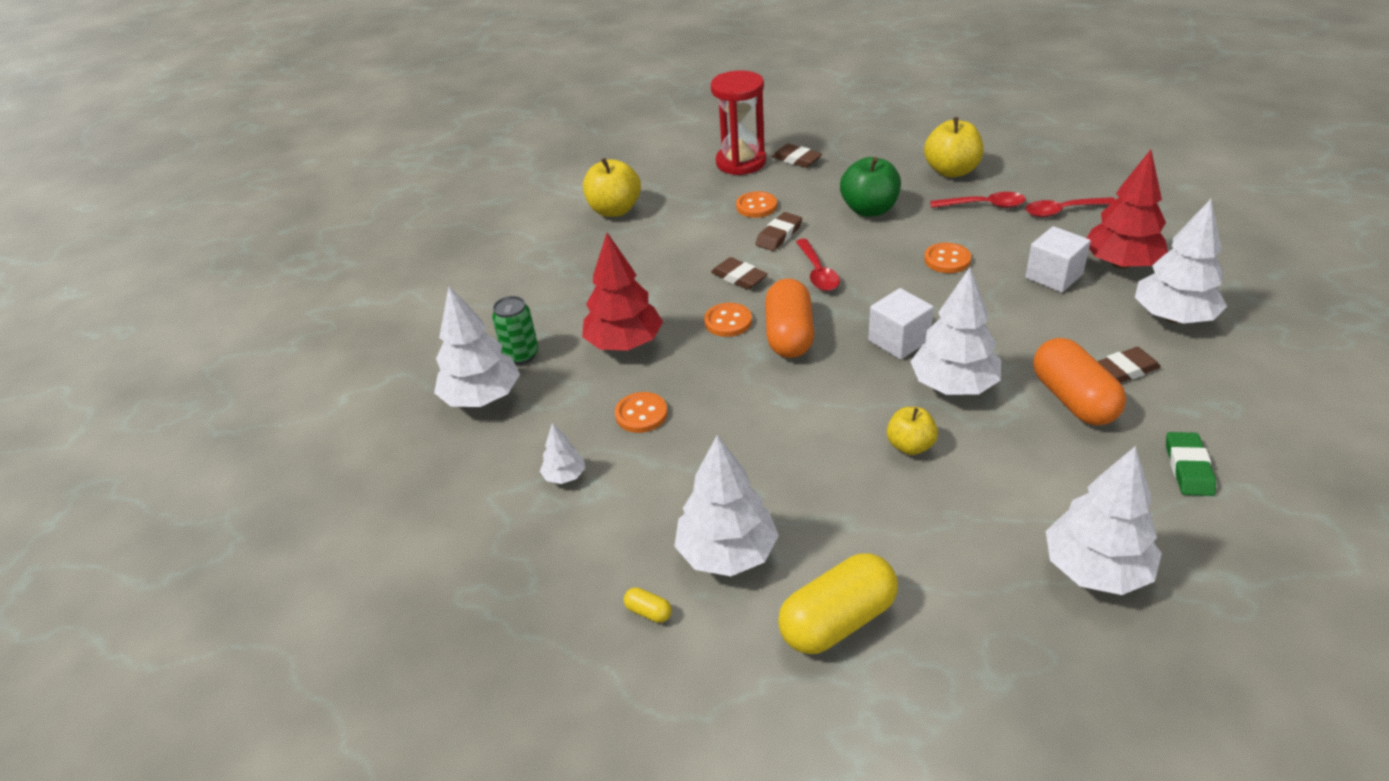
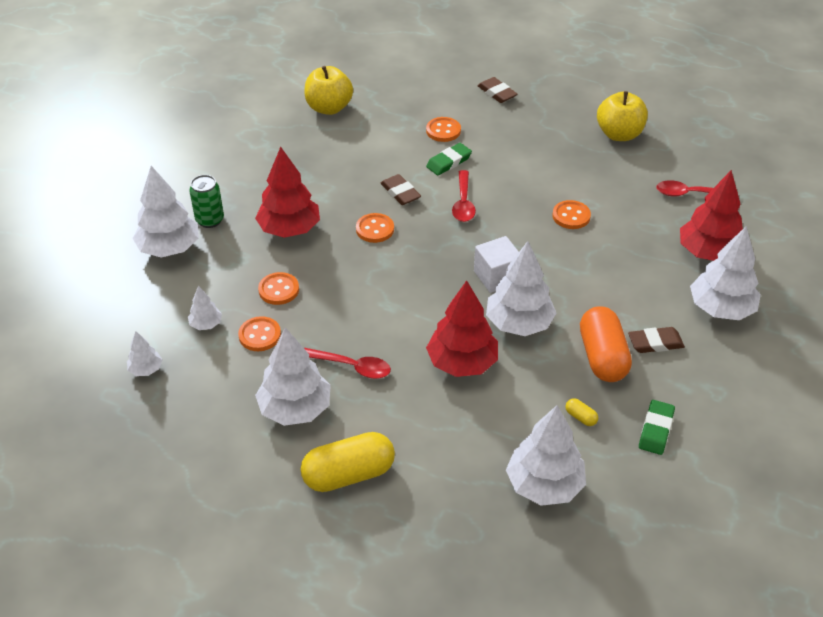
camera: 10 degrees right, 5 degrees up
yellow capsule [624,587,672,623] -> yellow capsule moved to [565,398,598,426]
red hourglass [711,70,766,175] -> none
brown eraser [755,212,802,251] -> green eraser [426,143,472,175]
orange capsule [765,278,814,358] -> none
green apple [840,157,901,217] -> none
yellow apple [887,407,938,455] -> red tree [426,280,498,377]
red spoon [930,192,1026,208] -> red spoon moved to [304,348,391,379]
white cube [1025,226,1091,293] -> none
none -> white tree [127,331,162,376]
none -> orange button [238,316,281,351]

